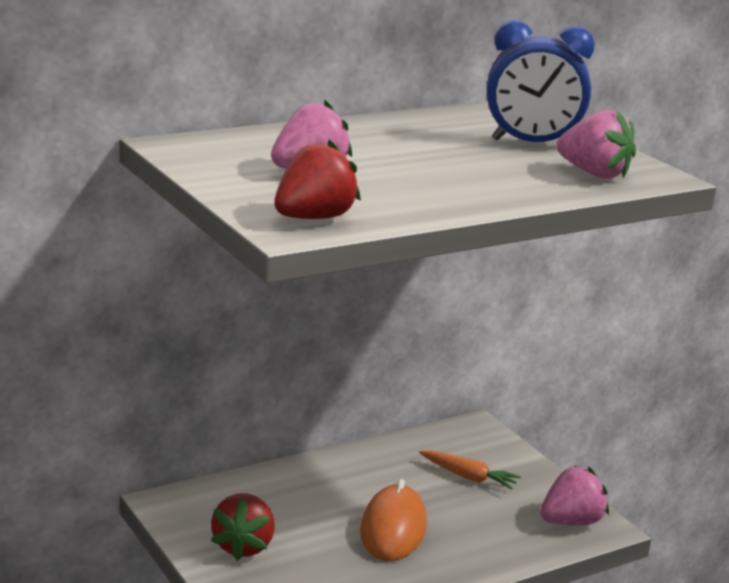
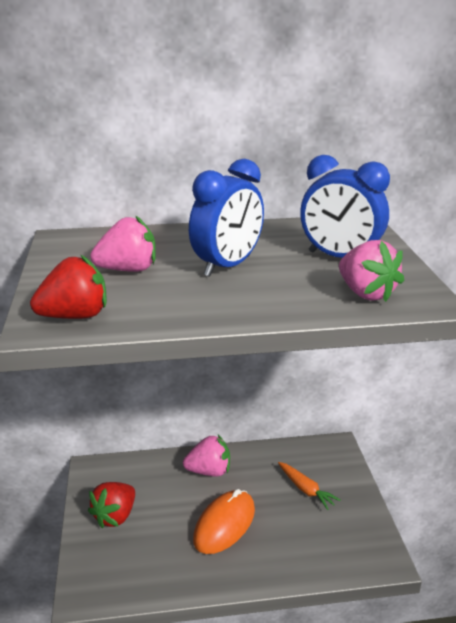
camera: 25 degrees right, 5 degrees up
pink strawberry [540,466,609,525] -> pink strawberry moved to [183,435,230,476]
none -> blue clock [189,159,264,277]

